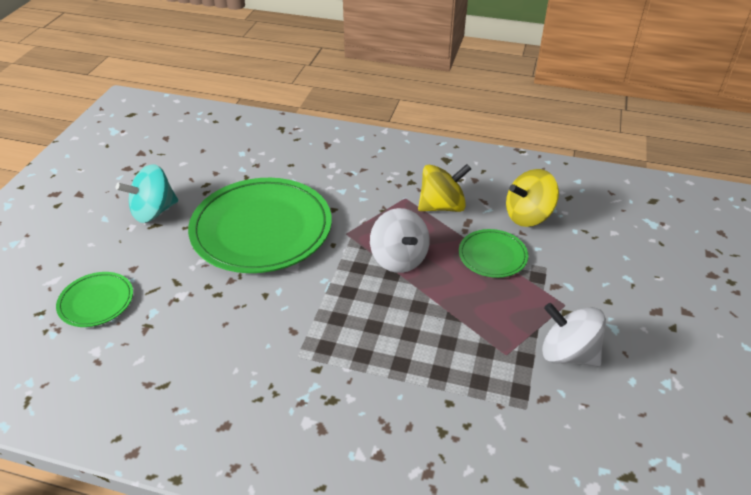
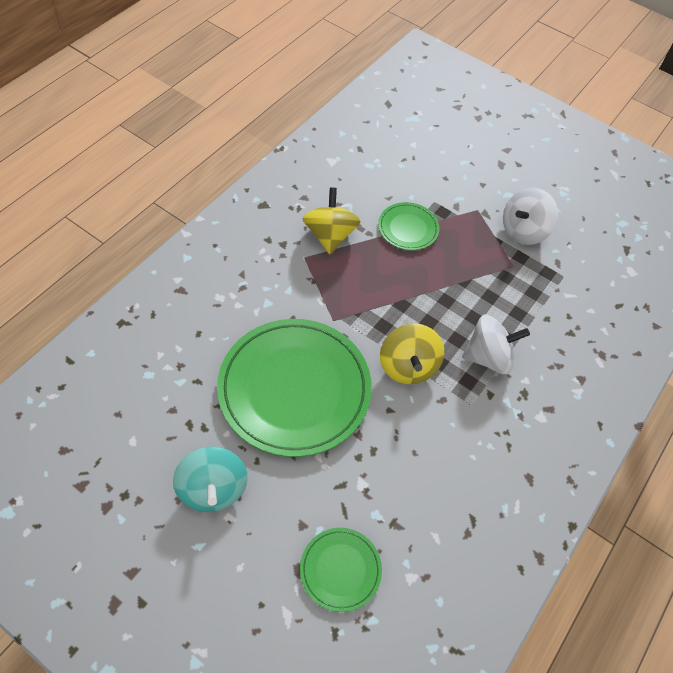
camera: 75 degrees left, 15 degrees up
white spinning top [370,208,430,273] -> white spinning top moved to [462,315,530,374]
yellow spinning top [506,169,559,227] -> yellow spinning top moved to [380,324,444,384]

